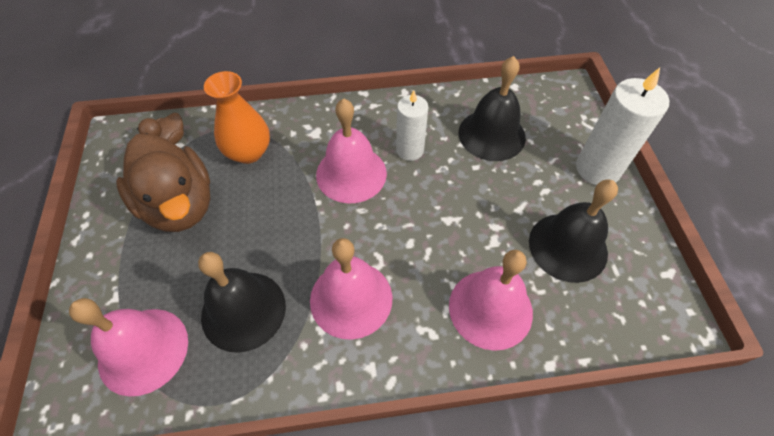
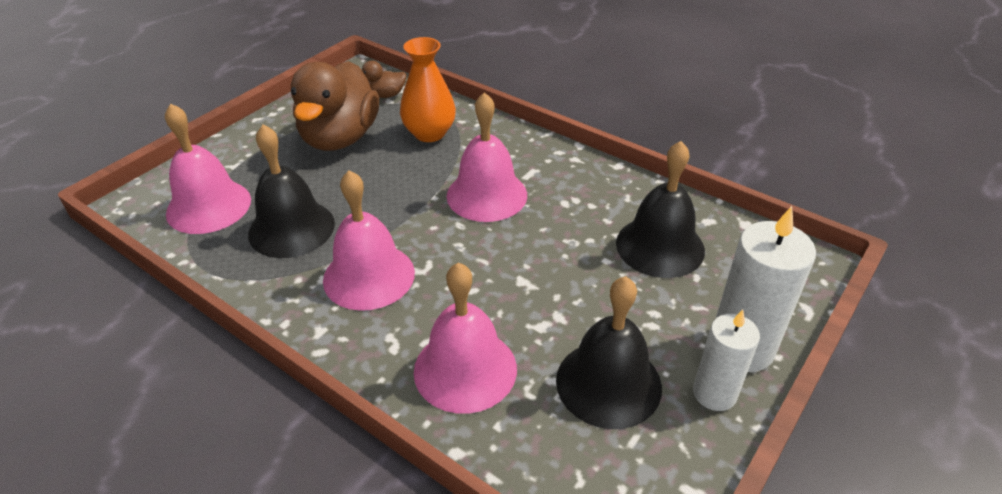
camera: 45 degrees right, 15 degrees down
white candle [396,90,428,161] -> white candle moved to [693,310,760,411]

